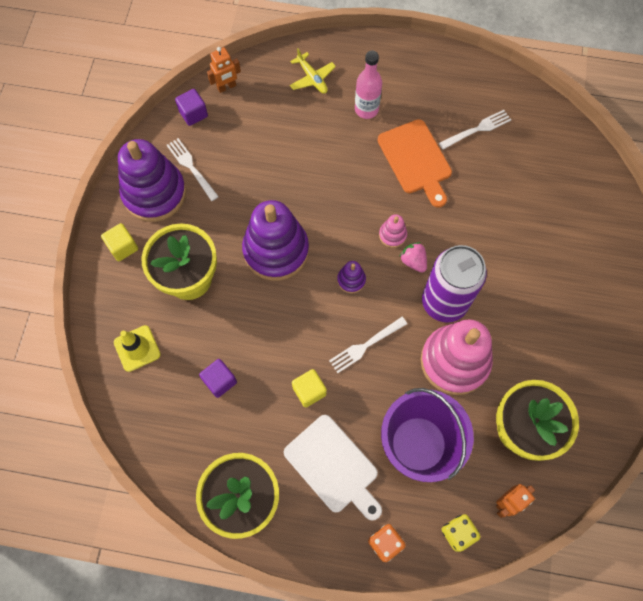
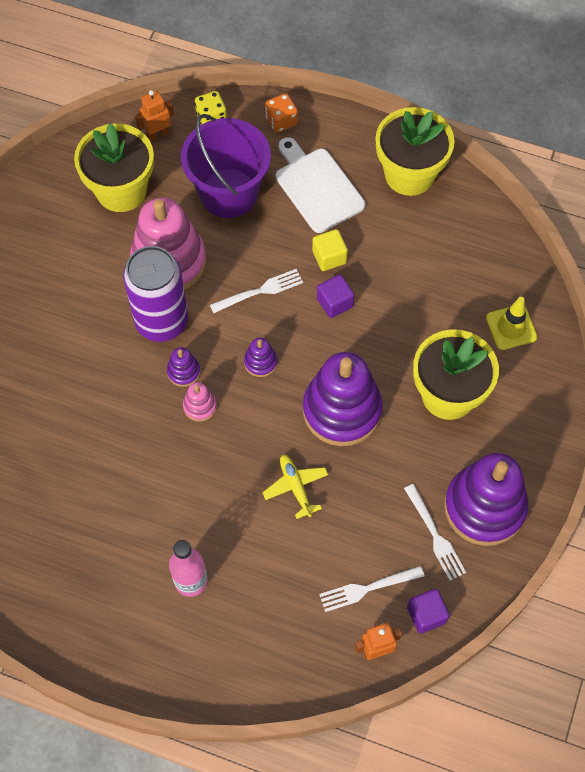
camera: 170 degrees left, 5 degrees down
yellow cube [101,223,138,261] -> none
purple cube [199,359,237,398] -> purple cube moved to [317,274,354,318]
yellow plane [290,48,336,94] -> yellow plane moved to [262,454,328,519]
orange cutting board [377,119,452,208] -> none
pink strawberry [399,242,427,272] -> purple stacking toy [167,347,200,387]
white fork [439,110,511,150] -> white fork moved to [319,566,424,612]

